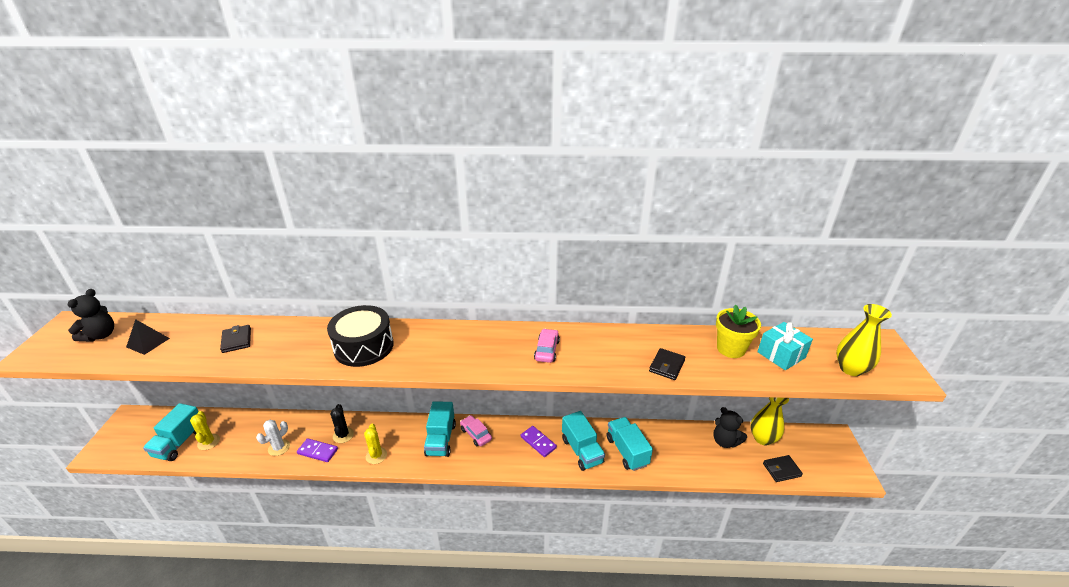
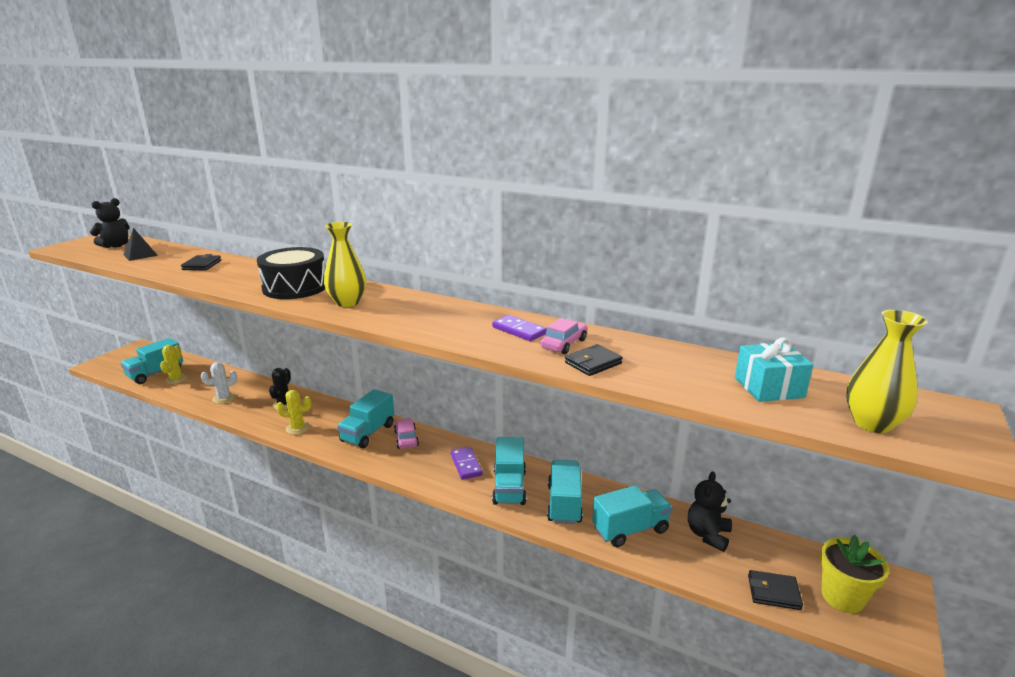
camera: 25 degrees right, 10 degrees down
purple domino [297,438,338,462] -> purple domino moved to [492,315,547,341]
yellow cactus [364,424,387,464] -> yellow cactus turned 75 degrees clockwise [276,390,312,435]
pink car [534,329,560,363] -> pink car moved to [540,318,587,354]
black teddy bear [713,407,747,448] -> black teddy bear turned 45 degrees clockwise [688,471,732,552]
yellow flower pot [716,304,761,358] -> yellow flower pot moved to [820,535,889,613]
yellow vase [751,397,789,445] -> yellow vase moved to [324,222,366,307]
none -> turquoise truck [592,485,673,547]

